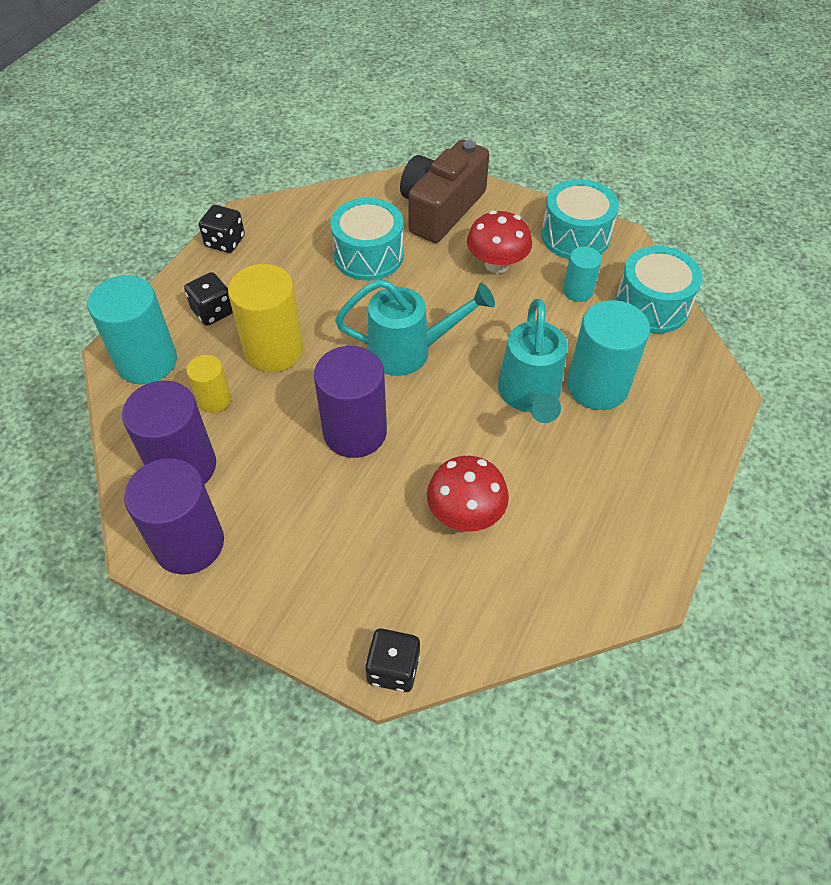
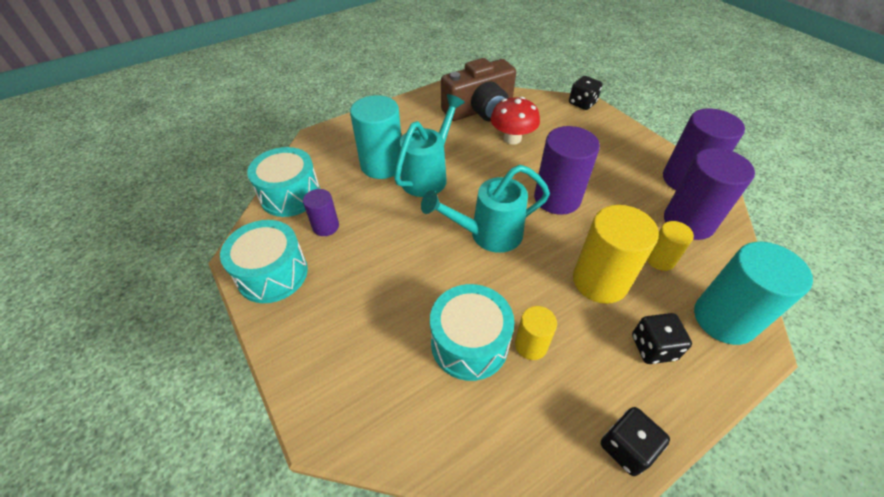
camera: 150 degrees left, 5 degrees down
turquoise watering can [335,279,495,376] -> turquoise watering can turned 45 degrees counterclockwise [421,165,550,253]
brown camera [400,140,489,243] -> brown camera moved to [441,58,516,122]
red mushroom [467,210,532,273] -> none
turquoise cylinder [563,247,602,302] -> purple cylinder [303,189,339,236]
none -> yellow cylinder [515,306,557,360]

